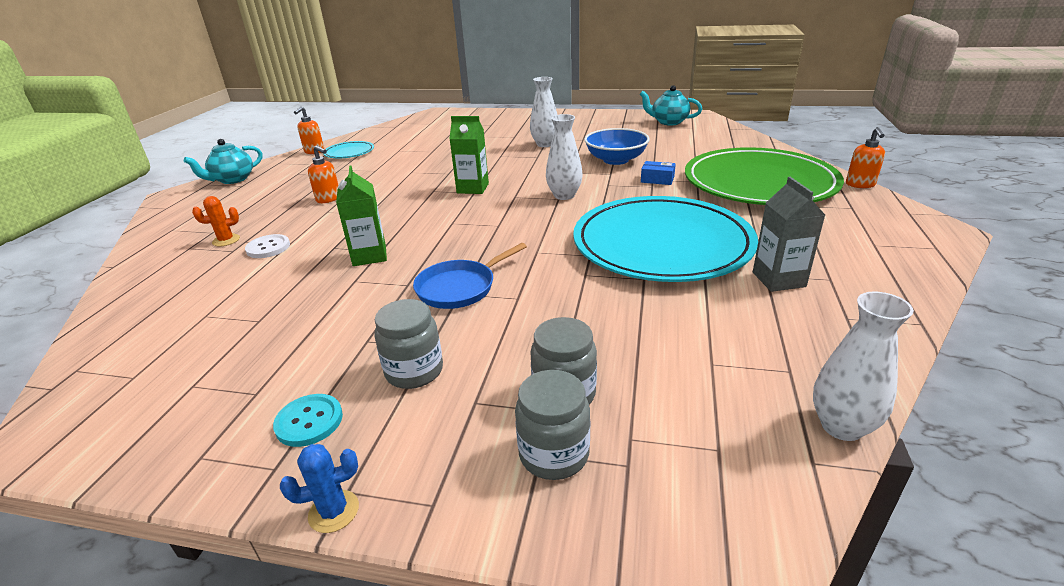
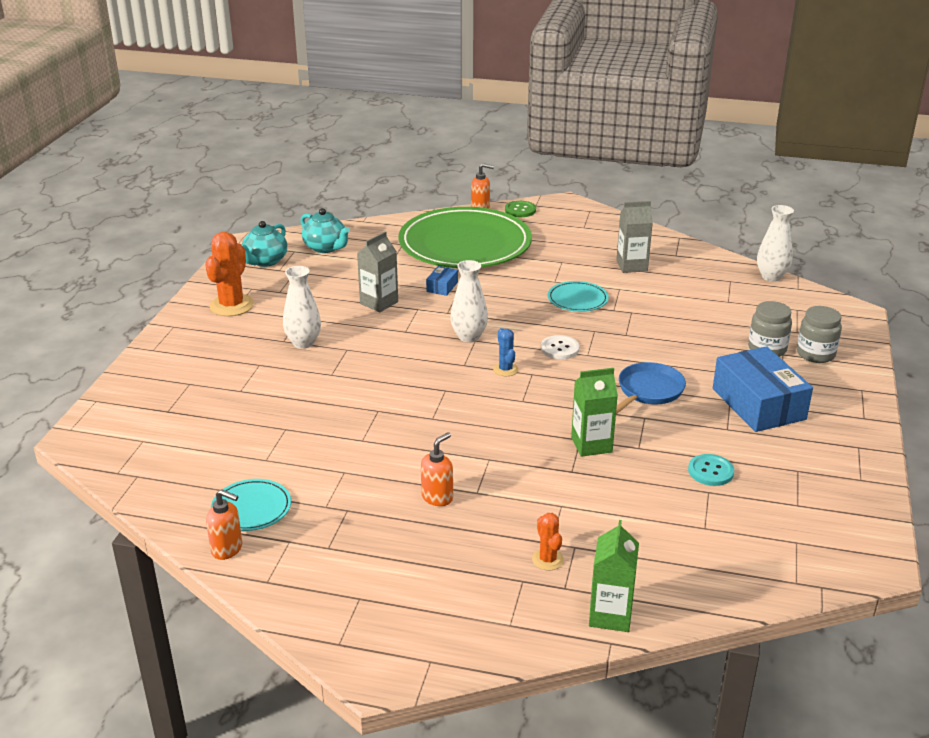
camera: 90 degrees left, 0 degrees up
turquoise teapot [184,139,262,184] -> turquoise teapot moved to [300,208,350,253]
white button [245,234,290,258] -> white button moved to [541,335,580,359]
turquoise button [273,394,343,447] -> turquoise button moved to [688,454,734,486]
blue cactus [280,444,359,533] -> blue cactus moved to [493,328,519,376]
grey jar [374,299,443,389] -> blue box [713,346,813,432]
blue pan [413,243,527,309] -> blue pan turned 105 degrees counterclockwise [616,362,686,414]
green carton [449,116,489,194] -> green carton moved to [589,520,639,632]
turquoise plate [573,196,758,282] -> turquoise plate [548,281,609,312], size x0.42
blue bowl [584,128,650,165] -> grey carton [357,231,398,312]
none -> orange cactus [205,232,254,316]
none -> green button [505,201,536,217]

